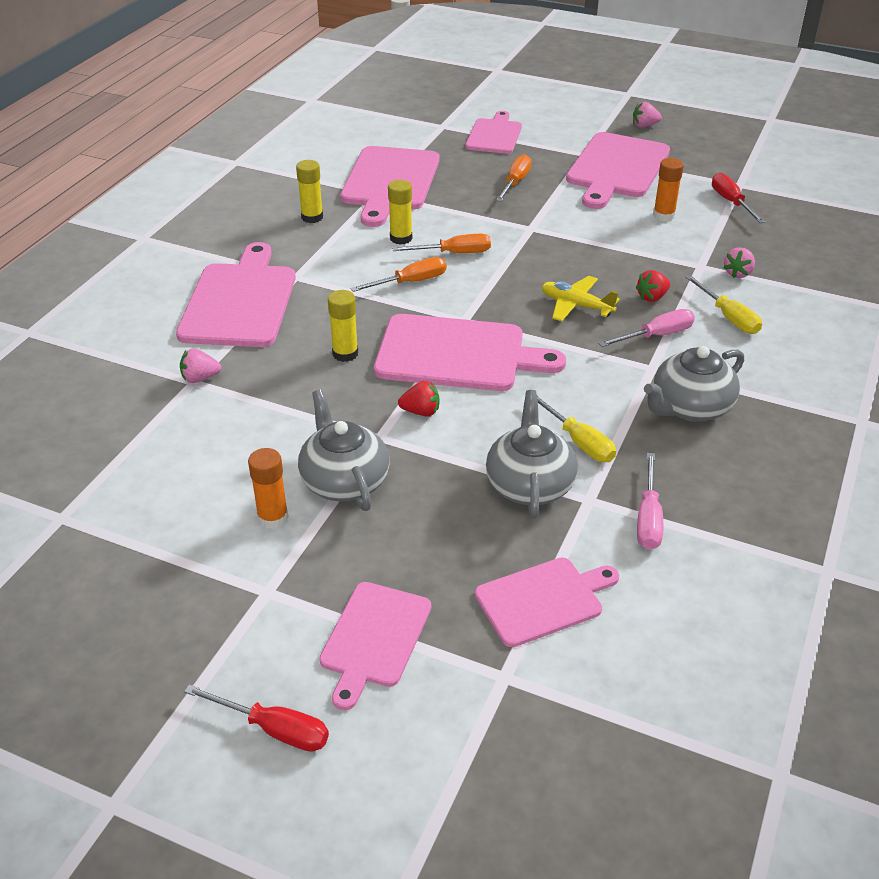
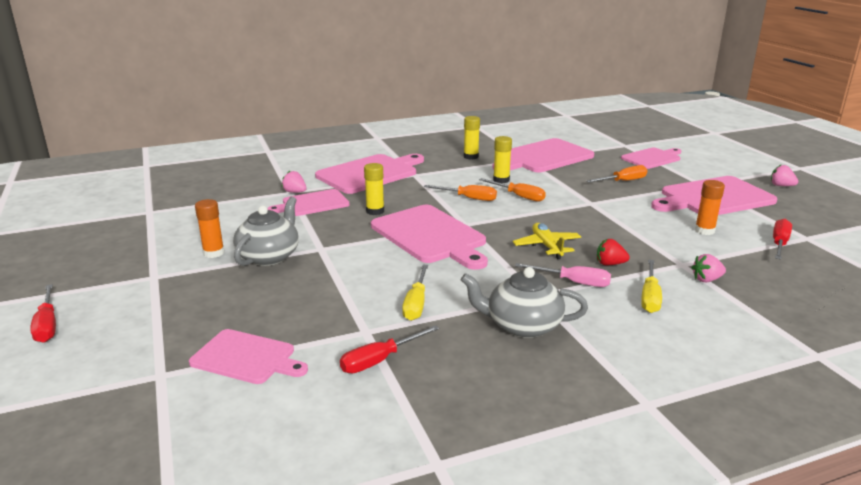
camera: 45 degrees right, 15 degrees down
pink cutting board [319,582,431,710] -> pink cutting board moved to [267,189,350,216]
red strawberry [398,381,439,417] -> none
grey teapot [486,390,578,519] -> none
pink screwdriver [637,453,663,550] -> red screwdriver [340,325,439,373]

